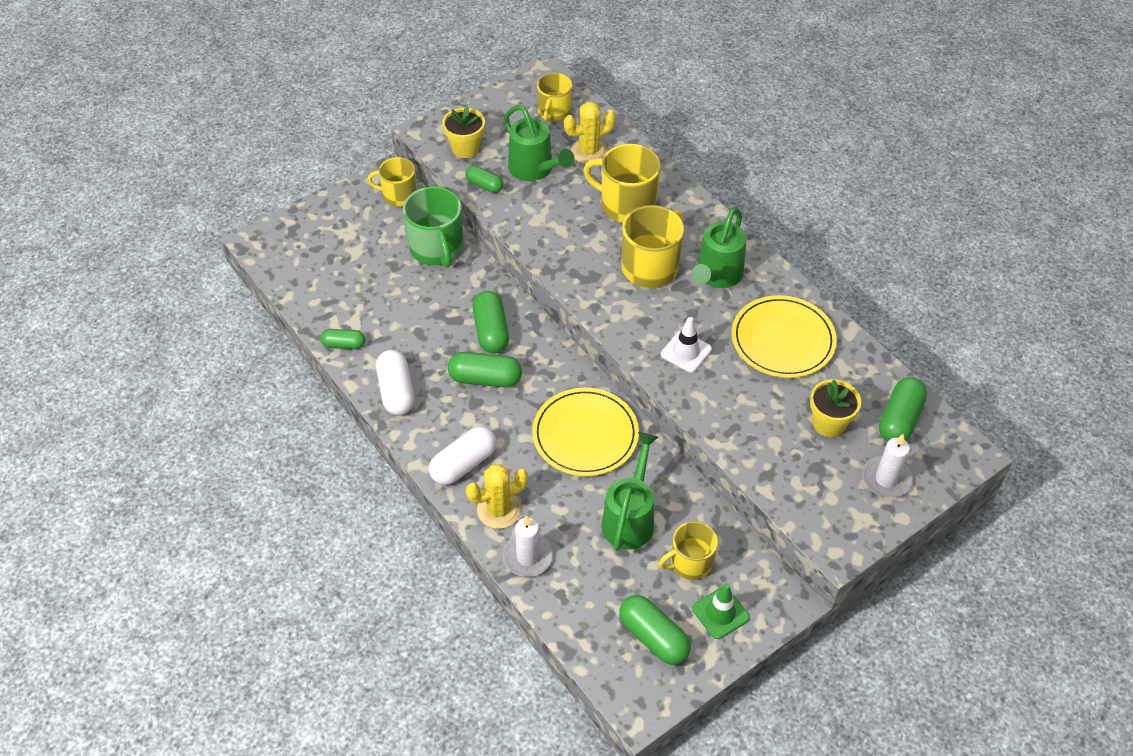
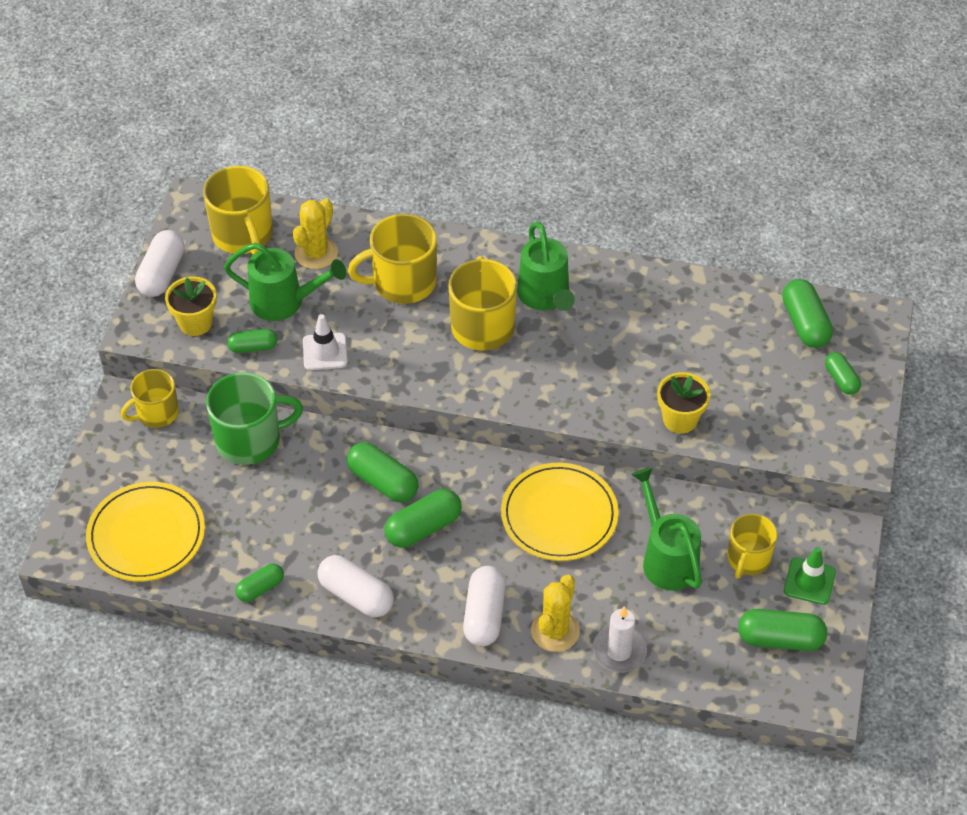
camera: 40 degrees left, 0 degrees up
green mug [403,187,463,268] -> green mug turned 45 degrees counterclockwise [206,372,303,465]
yellow mug [537,73,572,122] -> yellow mug [203,166,273,255], size x1.55
white traffic cone [661,317,712,373] -> white traffic cone moved to [303,314,348,370]
yellow plate [732,295,837,378] -> yellow plate moved to [86,482,205,582]
yellow flower pot [810,379,861,437] -> yellow flower pot moved to [657,372,711,434]
white candle [862,434,913,498] -> green capsule [825,352,861,395]
none -> white capsule [135,230,185,297]

